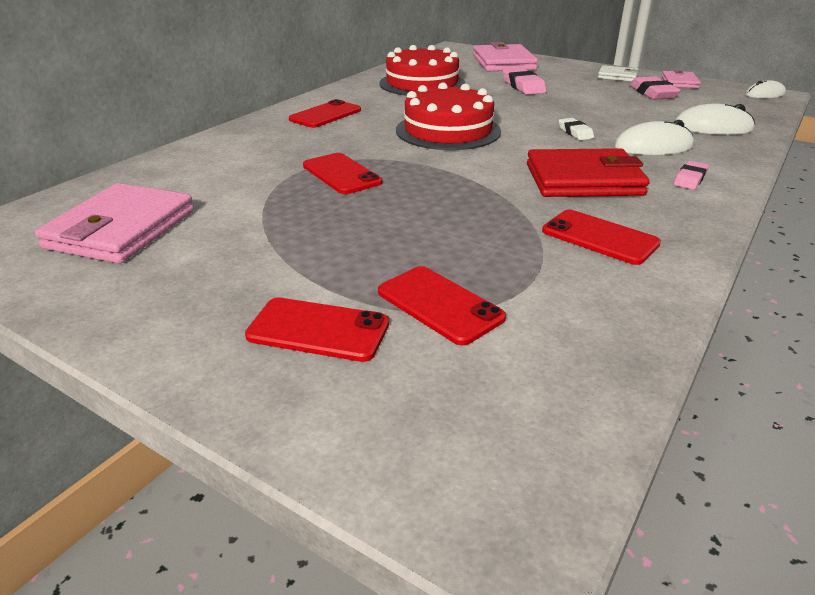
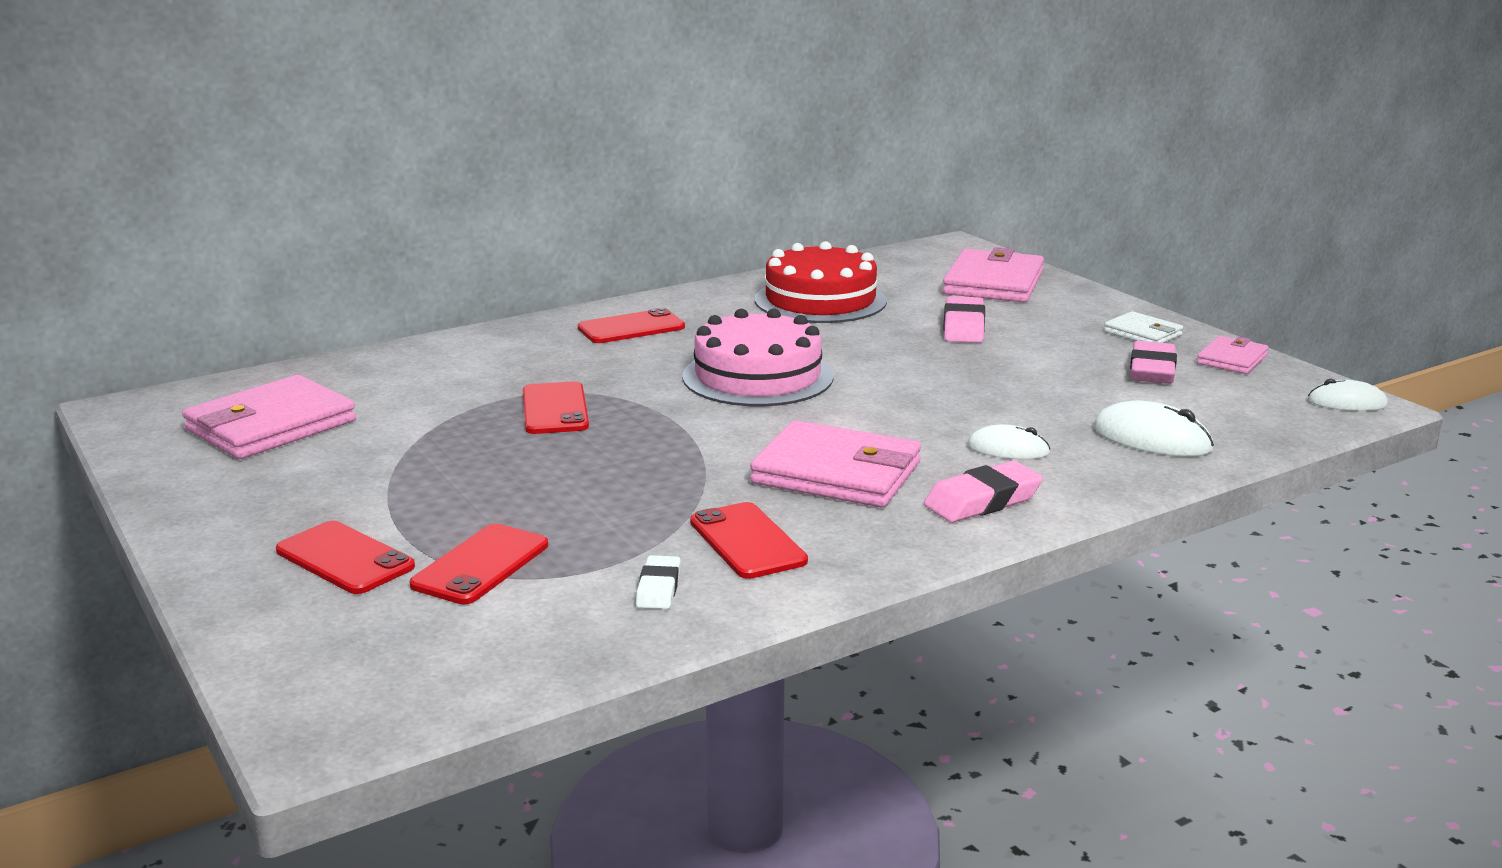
camera: 25 degrees right, 10 degrees down
red phone [378,266,506,345] -> red phone turned 45 degrees clockwise [410,524,548,604]
red cake [396,82,501,150] -> pink cake [682,309,834,406]
red wallet [527,148,650,197] -> pink wallet [750,420,921,507]
white eraser [559,118,594,140] -> white eraser moved to [636,555,681,609]
white mouse [614,120,694,155] -> white mouse [968,424,1050,460], size x0.66
pink eraser [674,161,709,189] -> pink eraser [924,461,1043,522], size x1.62

